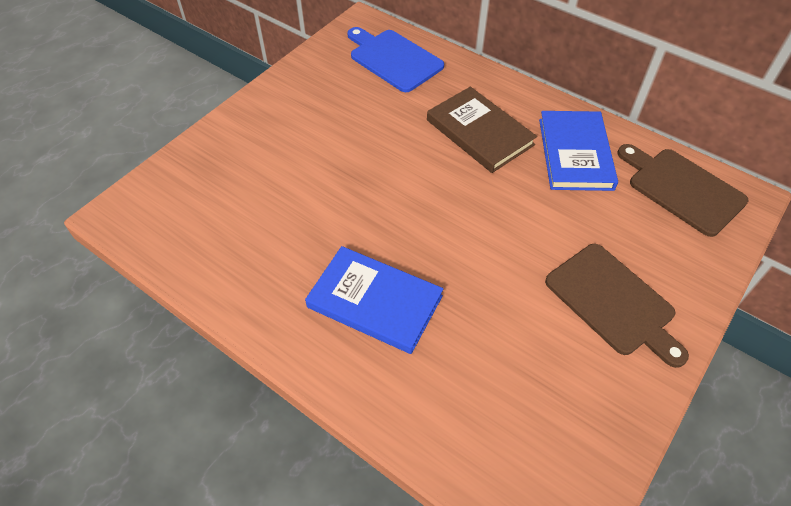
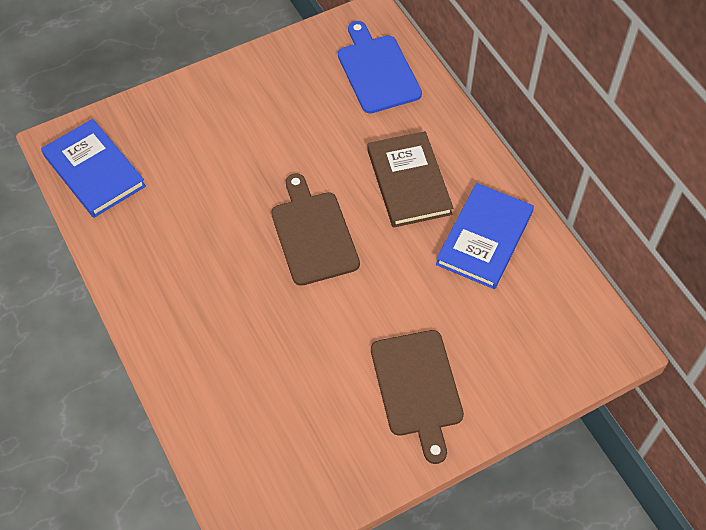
camera: 25 degrees right, 5 degrees up
blue book [305,246,443,354] -> blue book moved to [41,119,146,218]
brown cutting board [618,144,748,237] -> brown cutting board moved to [271,173,360,286]

